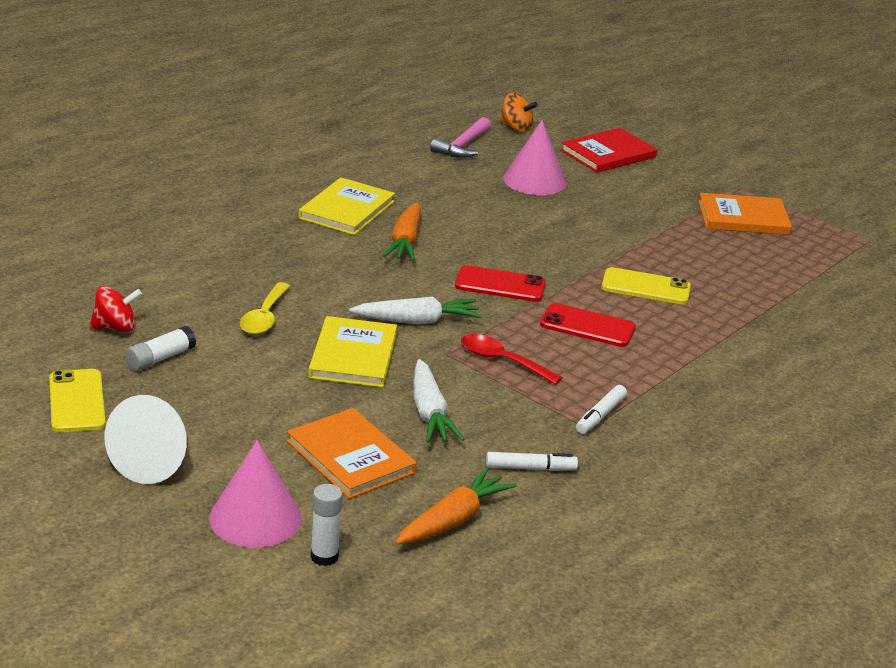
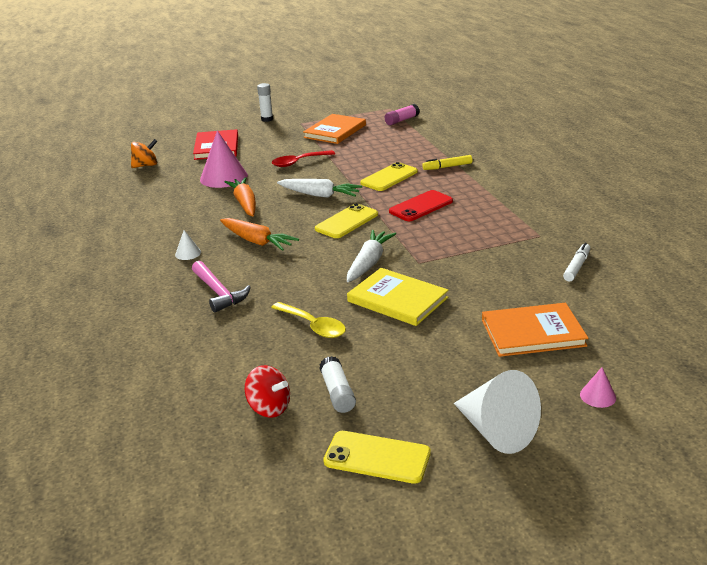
camera: 55 degrees left, 0 degrees up
red spinning top [90,286,142,332] -> red spinning top turned 105 degrees clockwise [245,365,290,418]
pink cone [209,440,301,548] -> pink cone [580,367,616,408], size x0.46
yellow book [298,178,395,235] -> white cone [175,230,201,260]
white glue stick [310,484,343,566] -> white glue stick moved to [257,83,273,122]
orange carrot [395,467,517,545] -> orange carrot moved to [224,177,256,217]
white carrot [413,359,464,443] -> white carrot moved to [277,179,362,198]
pink hammer [430,117,491,158] -> pink hammer moved to [192,261,251,313]
red phone [455,265,546,302] -> yellow phone [315,203,378,238]
red spoon [461,334,563,385] -> red spoon moved to [272,150,335,167]
white marker [576,385,627,434] -> none
none -> pink glue stick [385,104,420,125]
none -> yellow marker [422,155,472,170]

